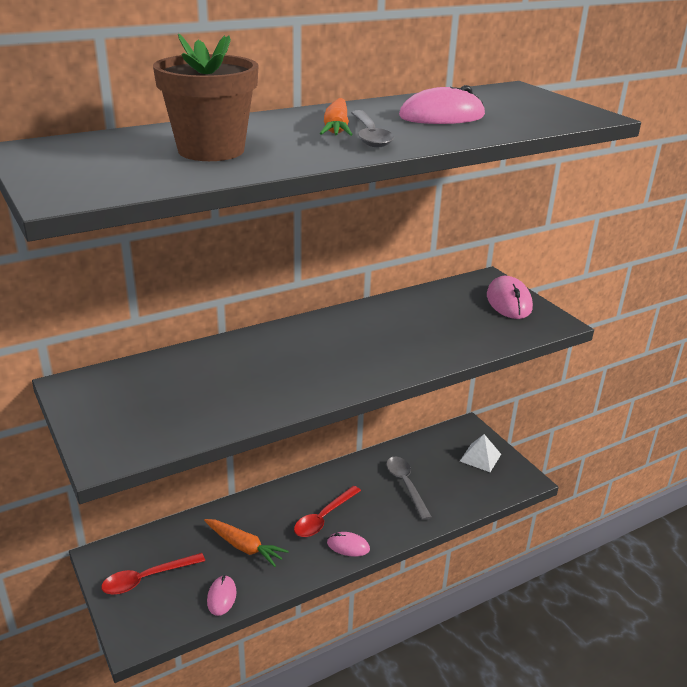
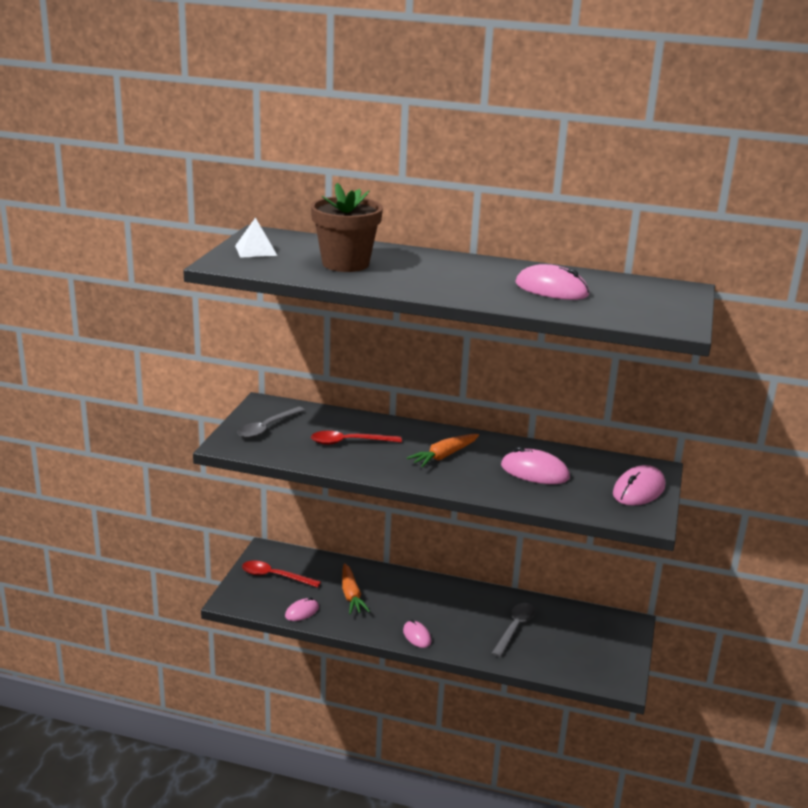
camera: 45 degrees right, 5 degrees down
red spoon [294,486,361,537] -> red spoon moved to [311,431,402,445]
orange carrot [320,98,353,136] -> orange carrot moved to [407,434,479,467]
grey spoon [351,110,394,147] -> grey spoon moved to [237,407,305,438]
white pyramid [460,434,501,472] -> white pyramid moved to [235,217,277,258]
none -> pink mouse [501,447,570,484]

